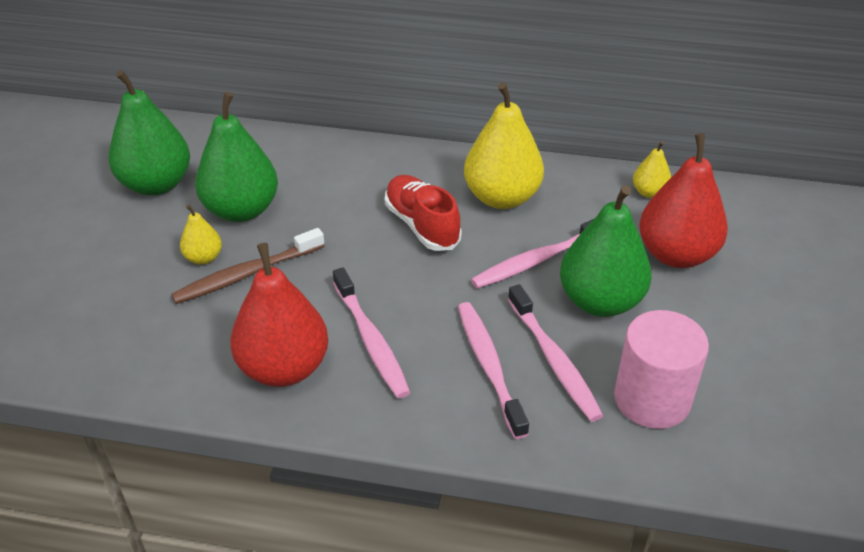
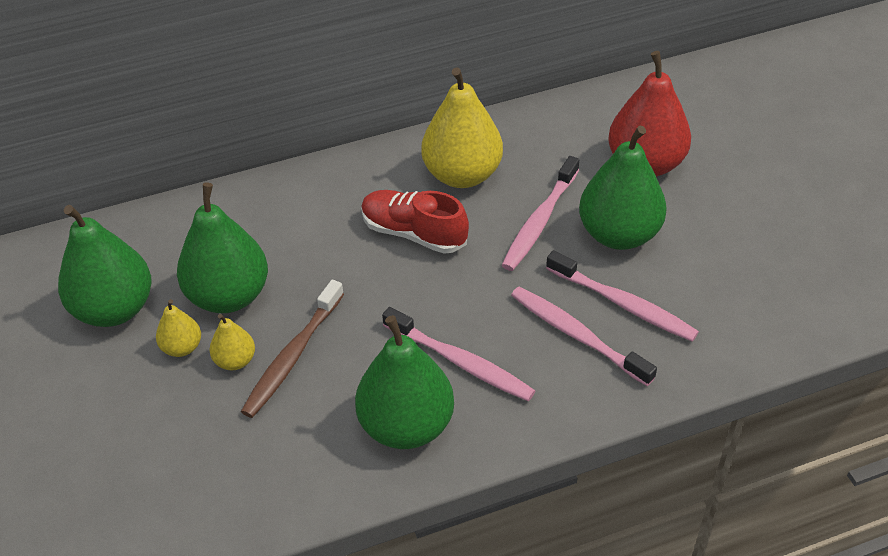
camera: 30 degrees left, 5 degrees up
red pear [230,243,328,387] -> green pear [355,315,454,449]
pink cylinder [614,310,709,429] -> none
yellow pear [633,141,671,198] -> yellow pear moved to [156,299,201,357]

